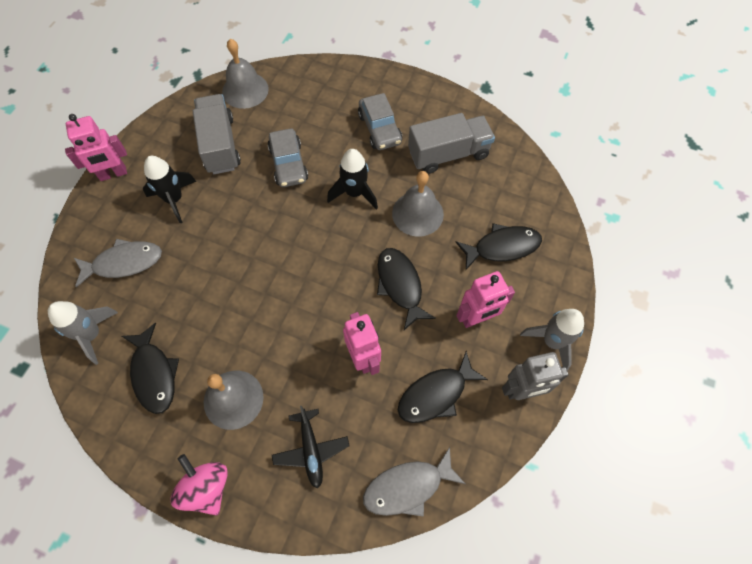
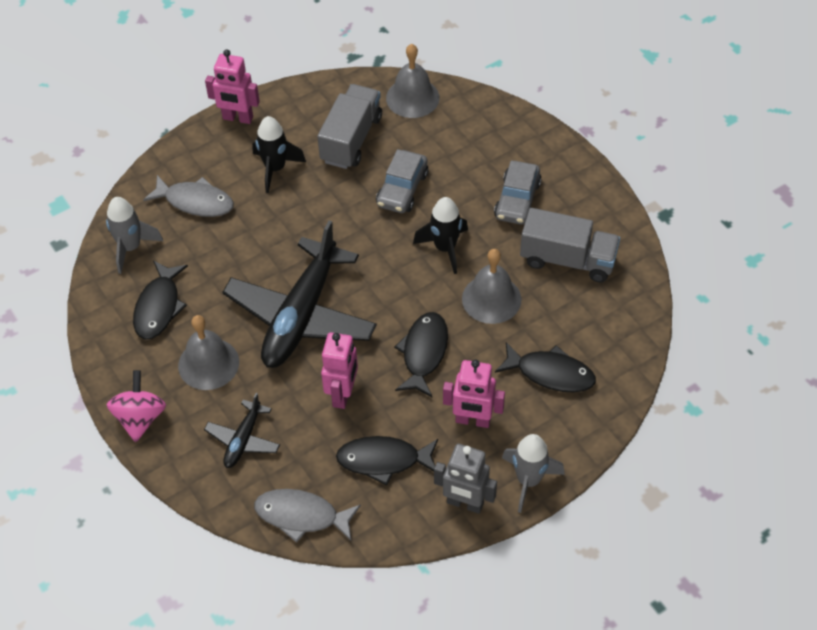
camera: 35 degrees right, 10 degrees down
none -> black plane [222,220,377,368]

